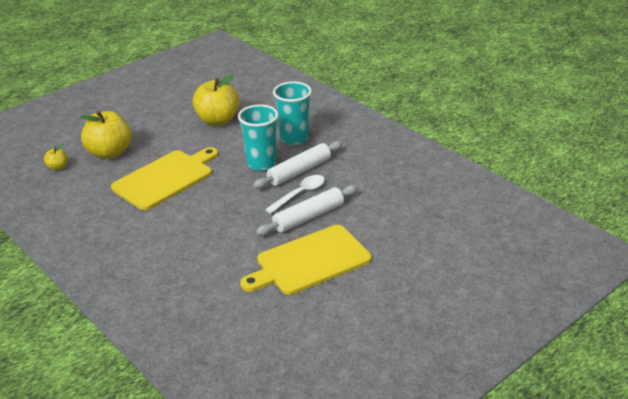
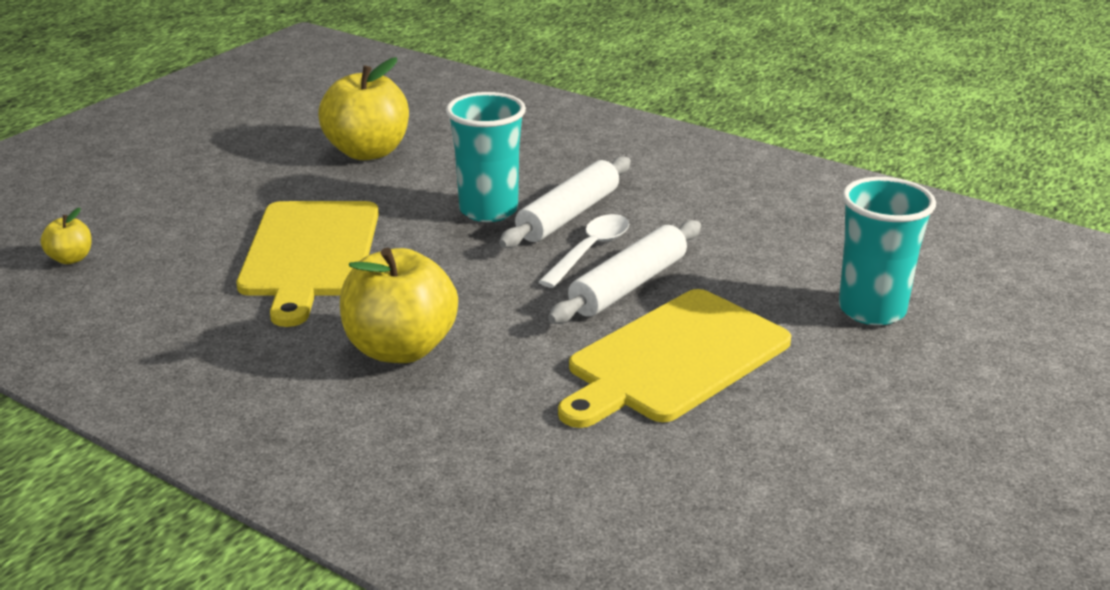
camera: 15 degrees left, 5 degrees down
yellow apple [80,111,132,159] -> yellow apple moved to [340,248,458,363]
yellow cutting board [111,147,218,210] -> yellow cutting board turned 150 degrees clockwise [237,201,379,327]
turquoise cup [273,81,312,145] -> turquoise cup moved to [839,177,936,325]

